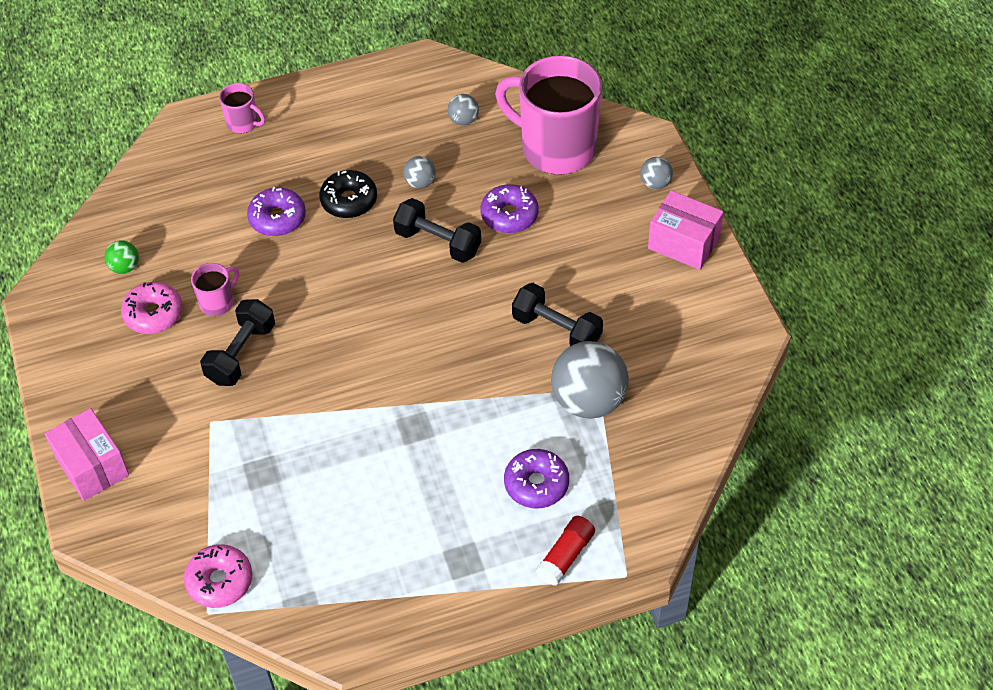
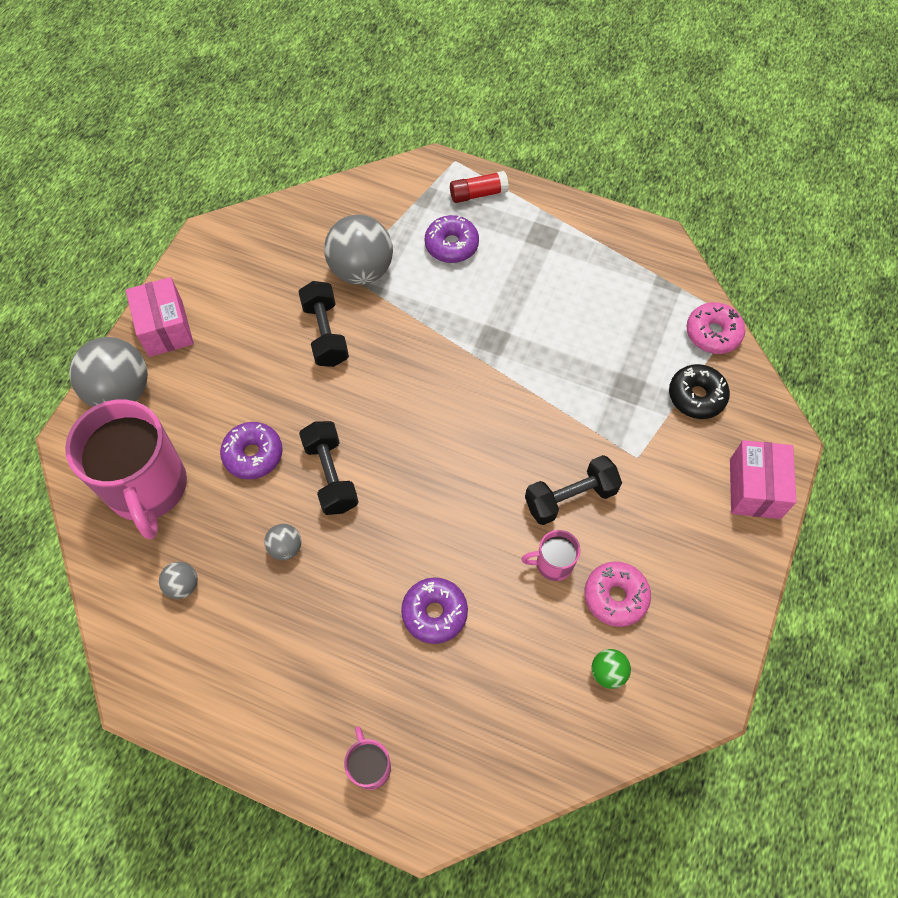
camera: 140 degrees left, 10 degrees up
black donut [319,170,377,218] -> black donut moved to [669,364,730,419]
grey ball [640,157,673,189] -> grey ball [69,337,148,407], size x2.14

